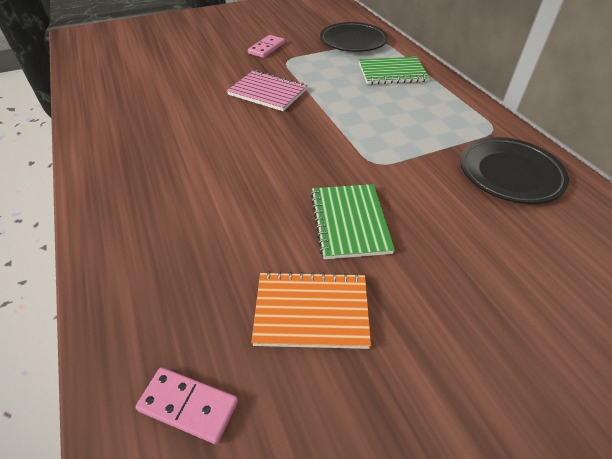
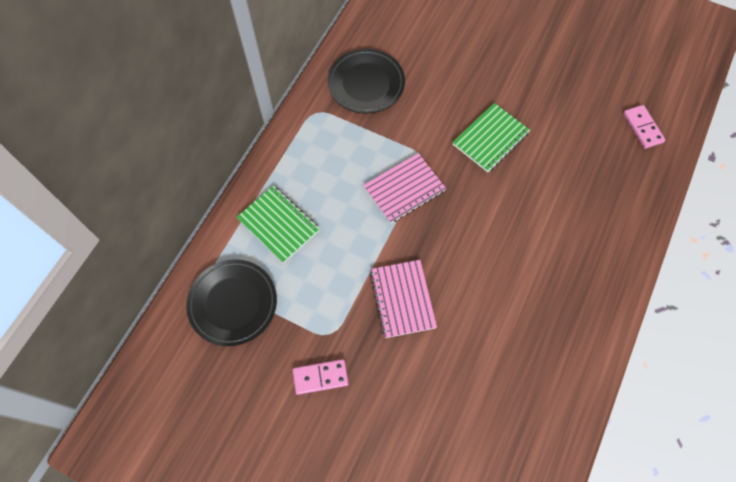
camera: 130 degrees left, 20 degrees up
orange notebook [251,271,371,349] -> none
none -> pink notebook [363,153,446,223]

